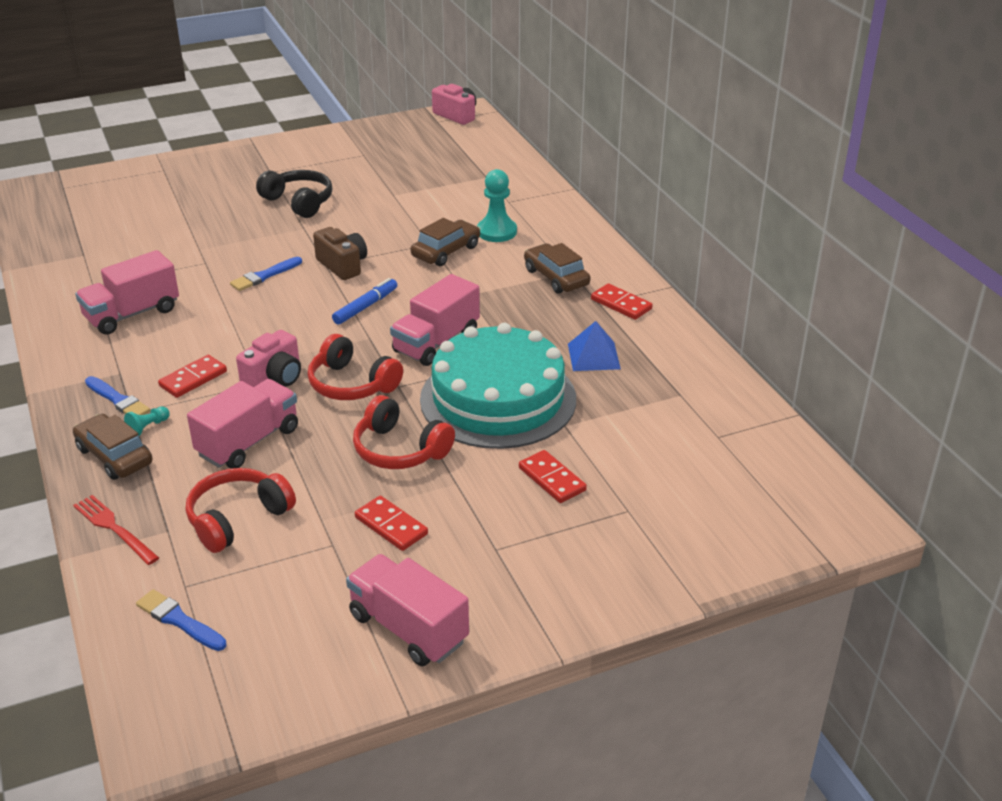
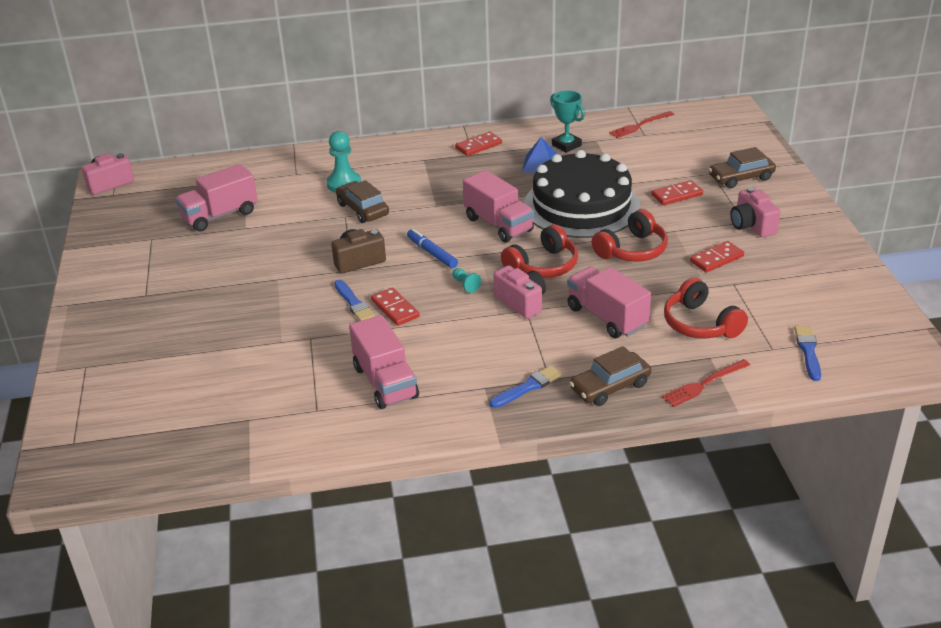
camera: 75 degrees left, 0 degrees up
turquoise pawn [124,406,170,436] -> turquoise pawn moved to [452,268,481,293]
blue brush [136,589,227,651] -> blue brush turned 135 degrees clockwise [794,326,821,381]
red domino [158,355,227,398] -> red domino moved to [371,288,420,326]
black headphones [256,170,332,218] -> none
pink truck [346,554,469,666] -> pink truck moved to [175,164,258,231]
turquoise cake [420,323,576,449] -> black cake [524,150,640,238]
brown car [524,243,590,294] -> brown car moved to [708,147,776,188]
none -> turquoise trophy [550,90,585,153]
none -> red fork [609,111,674,138]
none -> pink camera [730,187,780,237]

